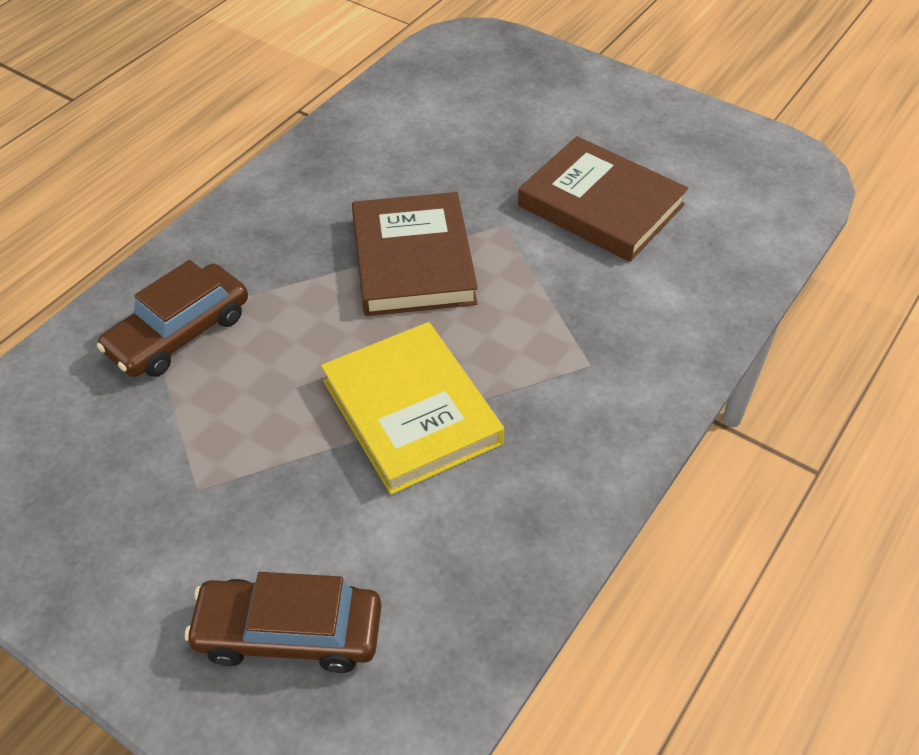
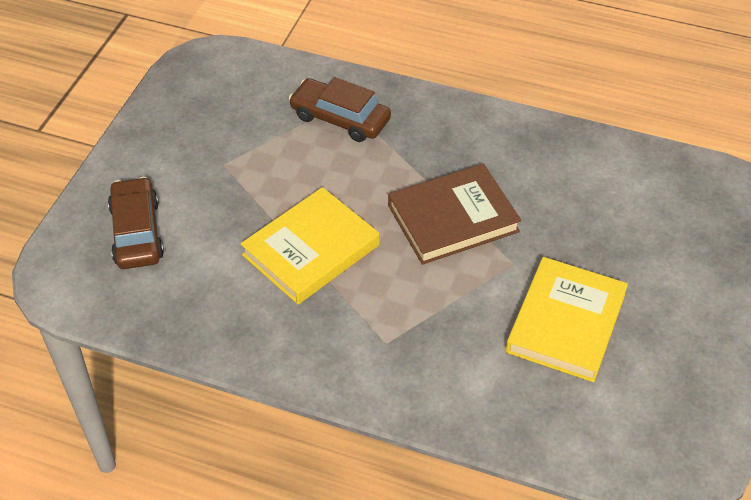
camera: 75 degrees right, 0 degrees up
brown book [518,136,688,262] -> yellow book [506,257,628,382]

